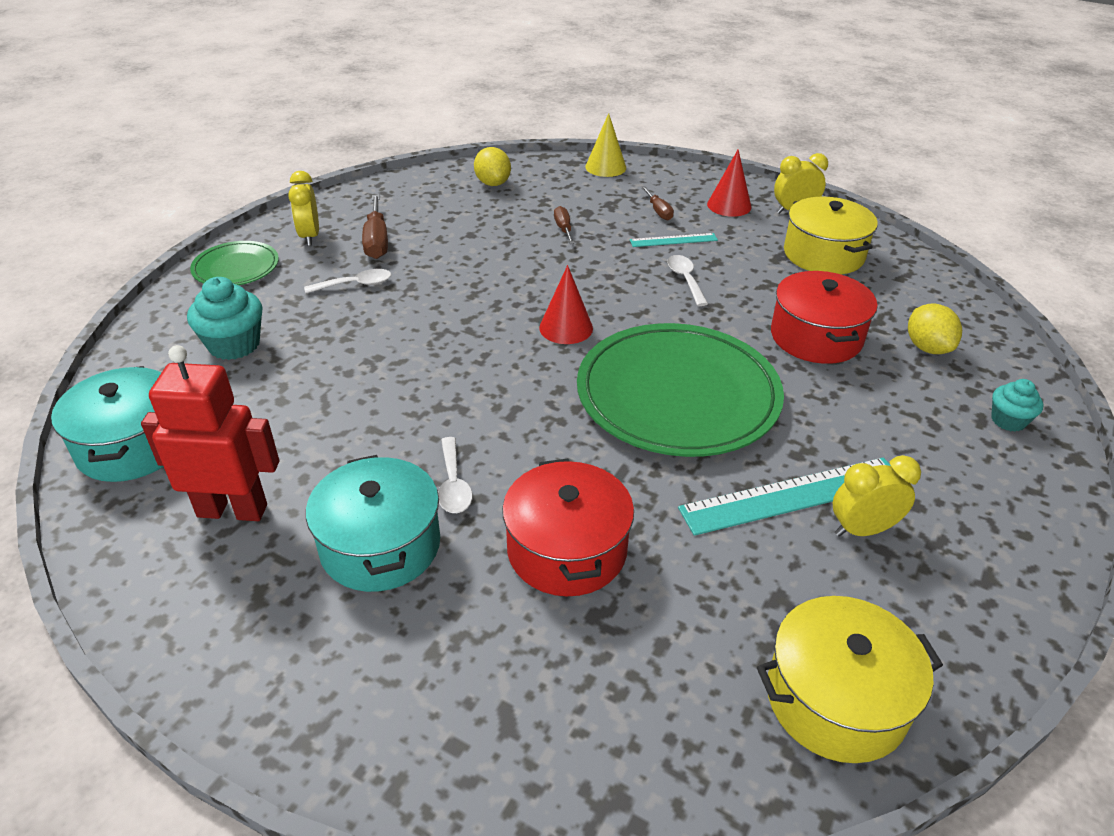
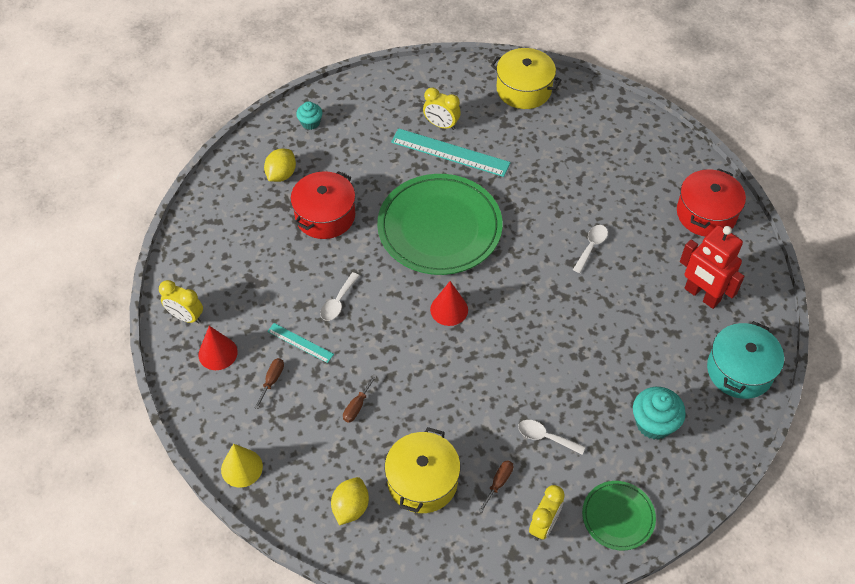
camera: 140 degrees left, 15 degrees up
turquoise pot [306,455,440,592] -> none
brown screwdriver [362,195,388,259] -> brown screwdriver [478,460,514,513], size x0.60
red pot [502,459,634,596] -> red pot moved to [677,169,746,237]
yellow pot [784,196,878,275] -> yellow pot moved to [385,427,460,513]

